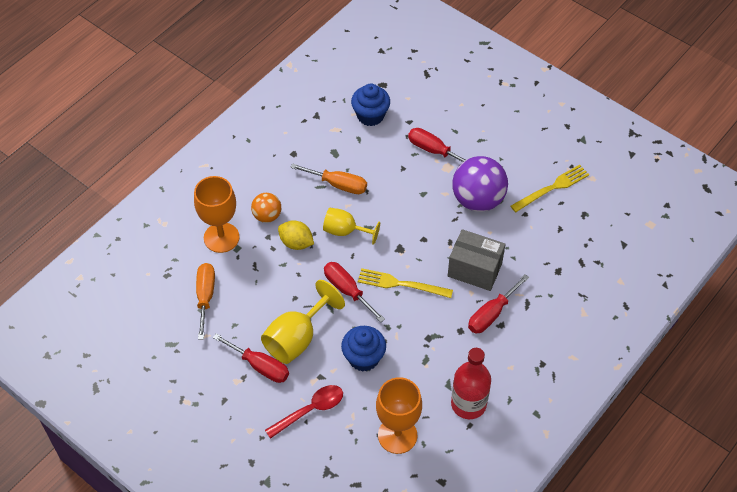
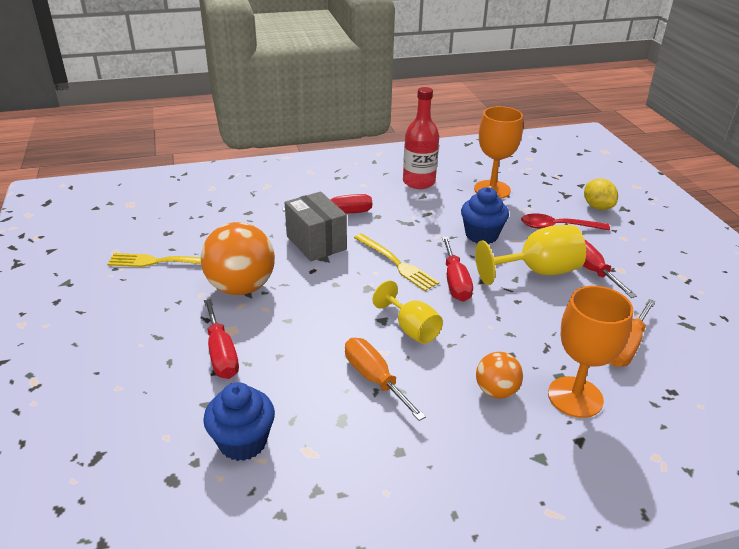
camera: 145 degrees left, 20 degrees down
yellow lemon [278,220,314,250] -> yellow lemon moved to [584,179,618,210]
purple ball [452,156,508,212] -> orange ball [201,222,275,295]

